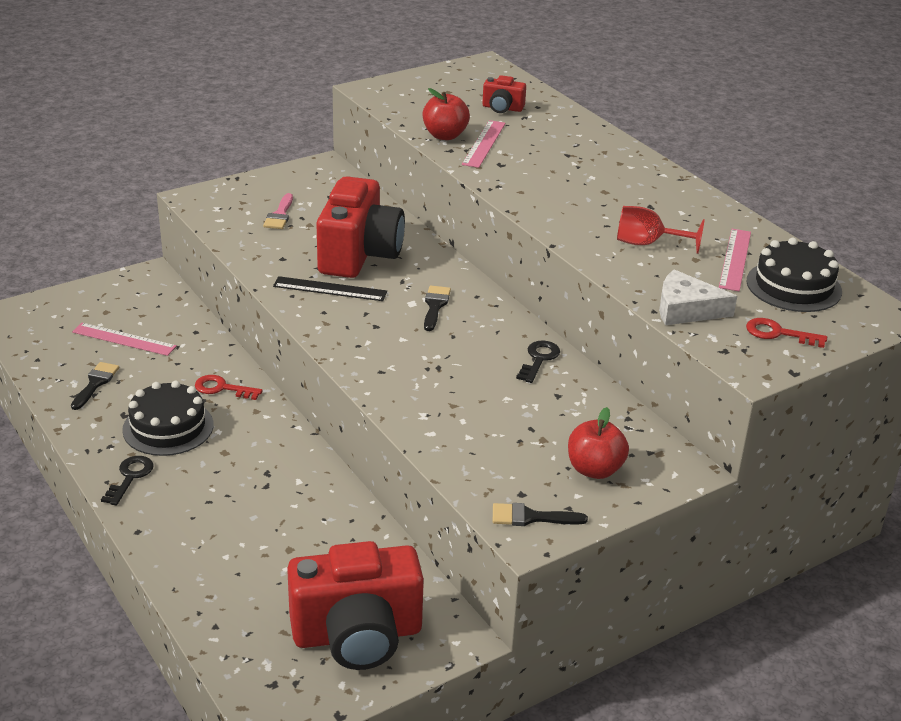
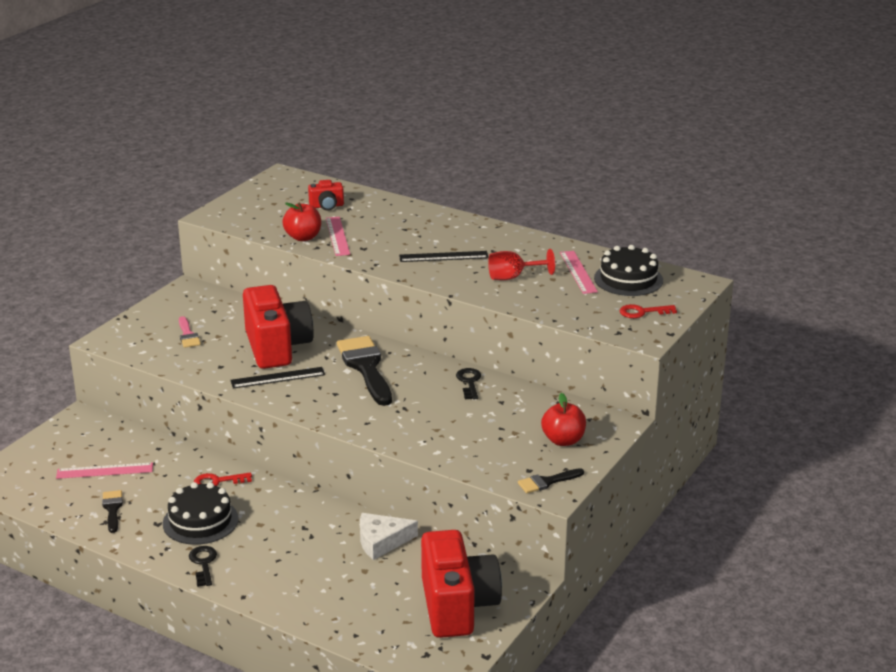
camera: 25 degrees left, 5 degrees down
red camera [287,541,424,670] -> red camera turned 60 degrees counterclockwise [421,530,502,638]
black brush [424,286,451,331] -> black brush [337,336,392,406], size x2.00
white cheese [659,269,737,325] -> white cheese moved to [360,513,418,560]
none -> black ruler [399,251,489,262]

